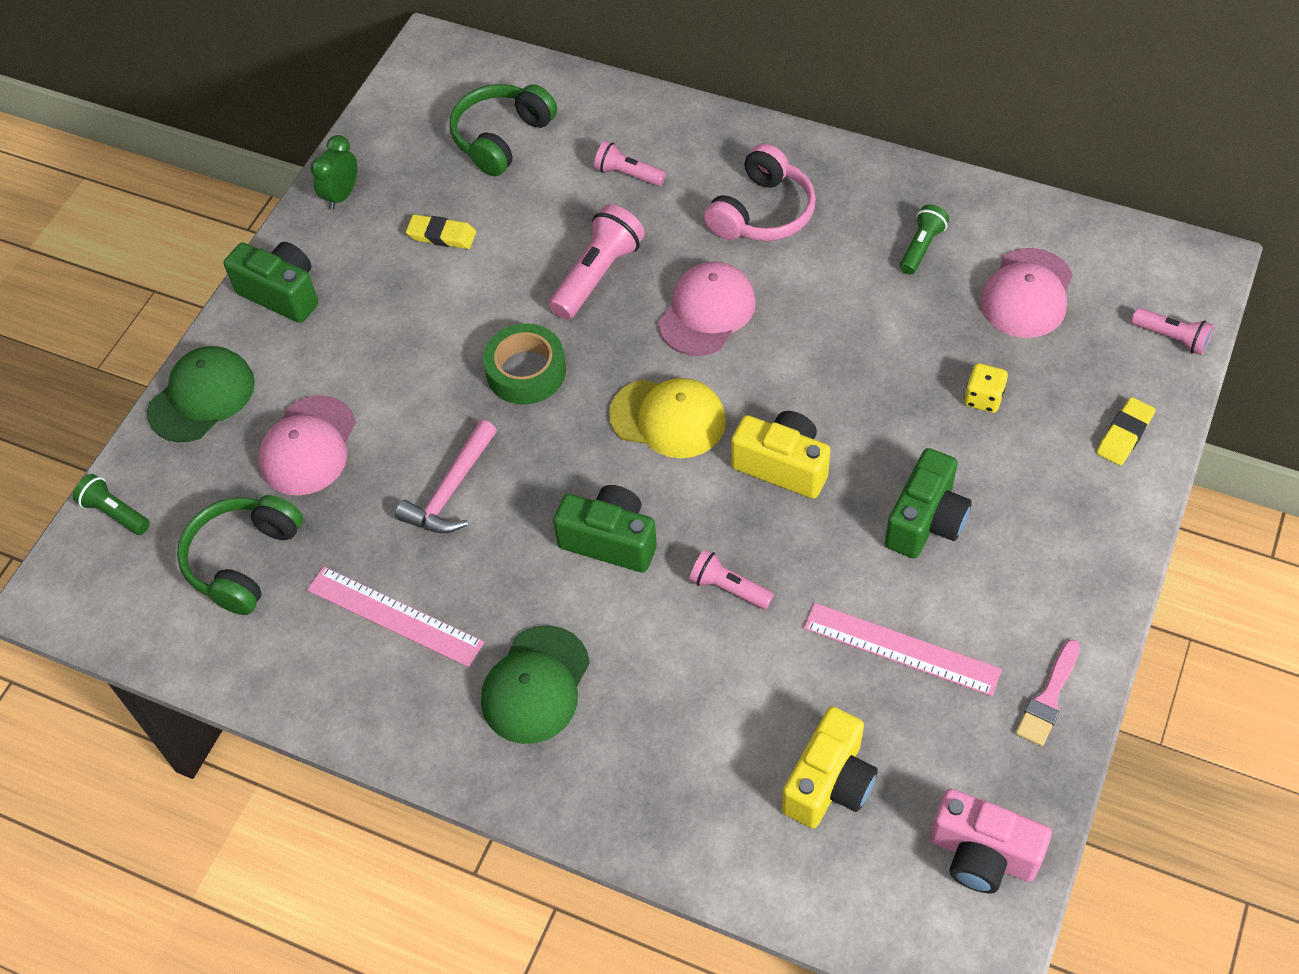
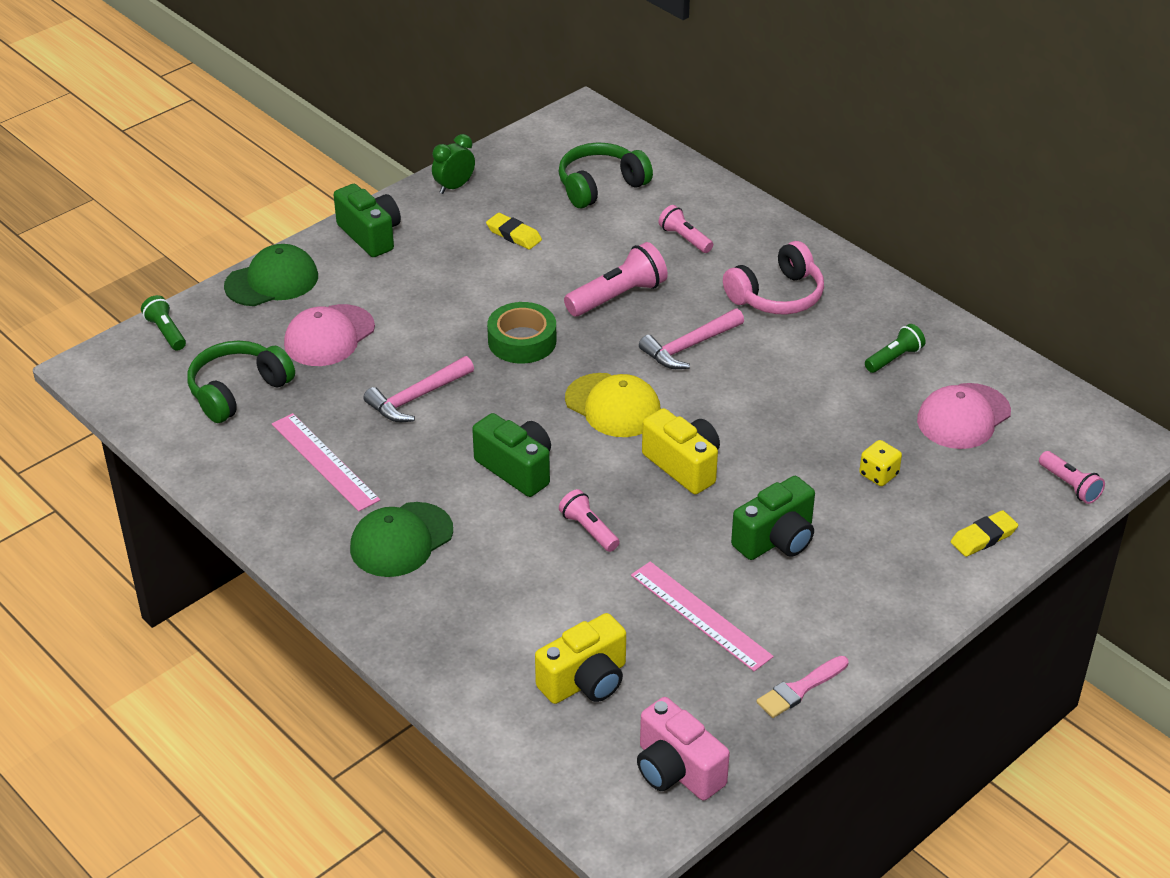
camera: 20 degrees right, 15 degrees down
pink cap [658,261,756,356] -> pink hammer [639,308,744,369]

